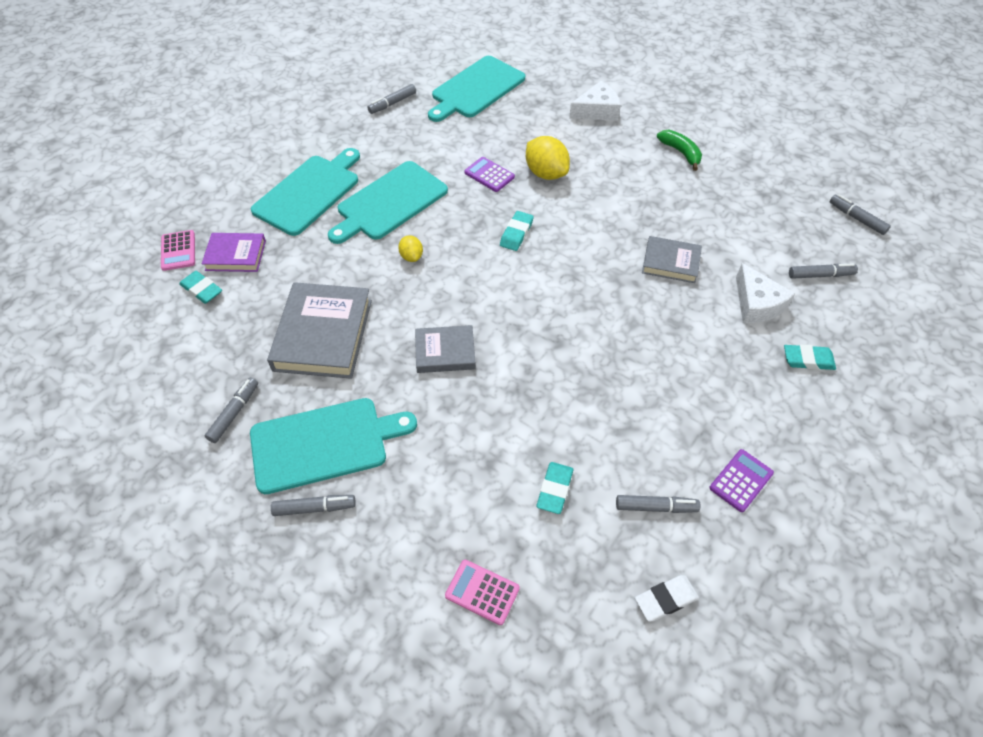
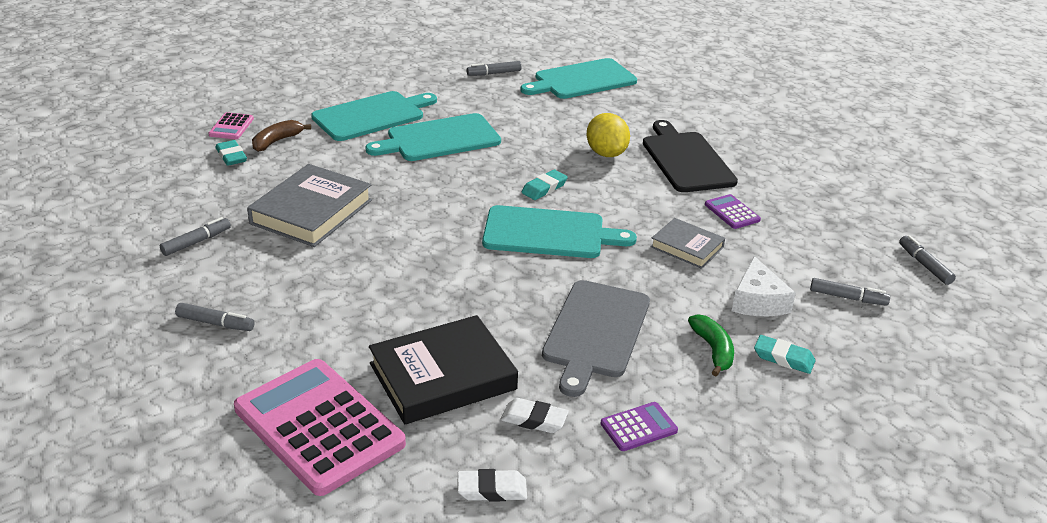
camera: 20 degrees right, 20 degrees down
purple book [202,233,266,272] -> brown banana [252,120,311,152]
turquoise cutting board [250,398,417,494] -> turquoise cutting board moved to [482,205,637,258]
yellow lemon [398,235,423,262] -> none
grey book [415,325,476,373] -> none
pink calculator [445,560,520,625] -> pink calculator [234,359,406,496], size x2.33
purple calculator [464,157,515,192] -> purple calculator moved to [705,194,761,229]
turquoise eraser [536,462,573,514] -> black book [369,315,518,424]
white cheese [569,81,621,121] -> none
grey marker [616,495,700,513] -> white eraser [500,398,569,433]
green banana [657,130,702,171] -> green banana moved to [688,314,734,376]
none -> grey cutting board [542,280,650,397]
none -> black cutting board [643,120,738,192]

